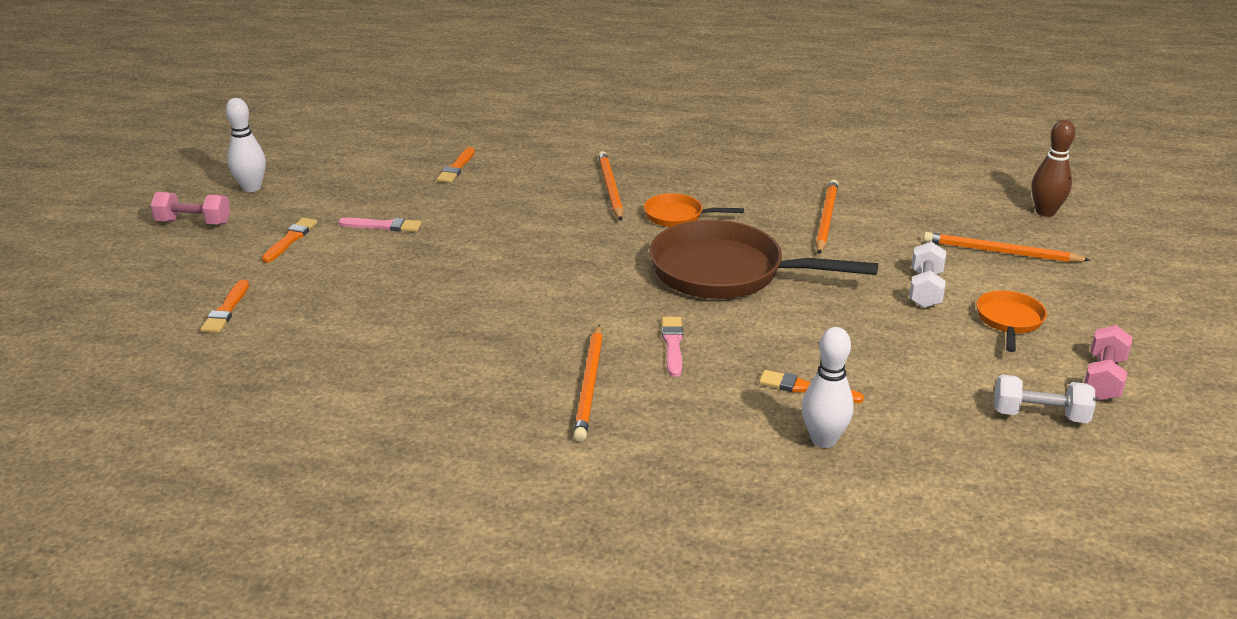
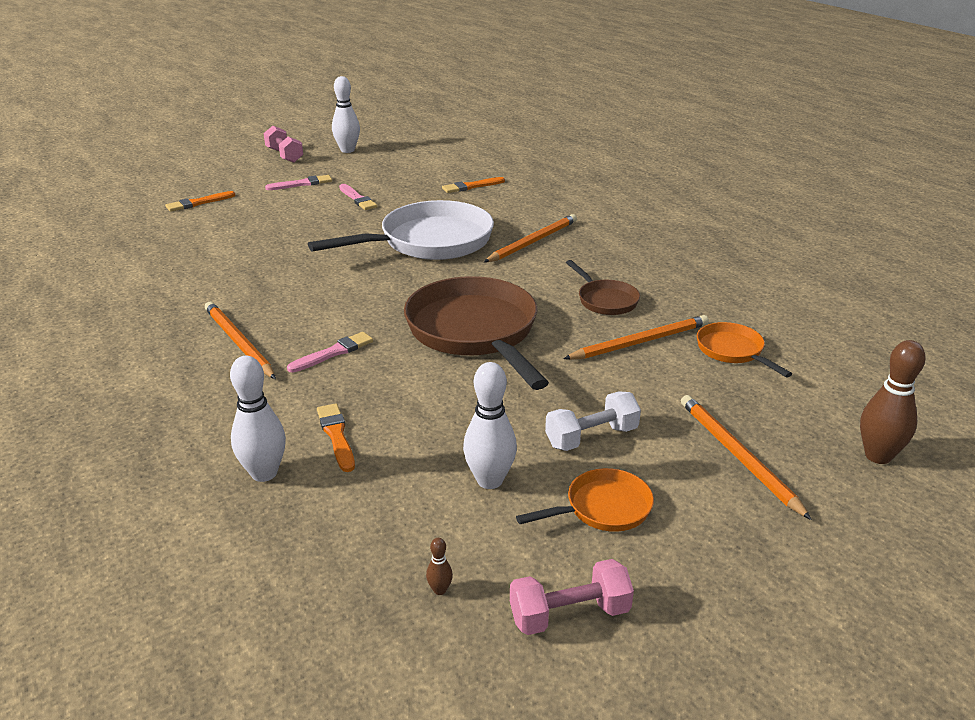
camera: 50 degrees right, 0 degrees up
orange brush [261,218,317,263] -> pink brush [265,175,332,190]
orange pencil [573,325,603,442] -> orange pencil turned 90 degrees clockwise [205,302,276,379]
orange pan [644,193,744,227] -> orange pan moved to [697,322,792,377]
white dumbbell [994,375,1096,423] -> brown bowling pin [426,538,453,595]
none -> white pan [308,200,494,260]
none -> white bowling pin [463,362,517,489]
none -> brown pan [566,260,640,315]

